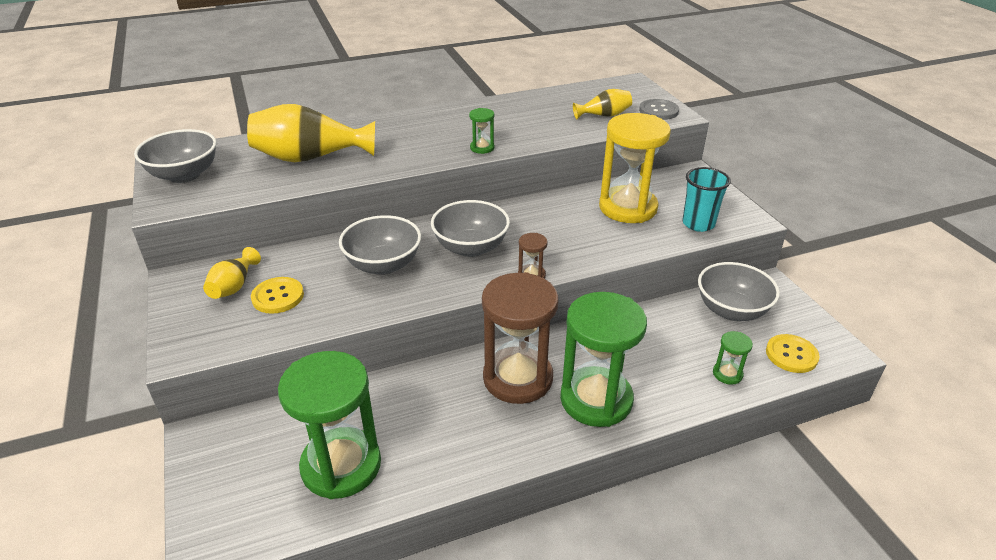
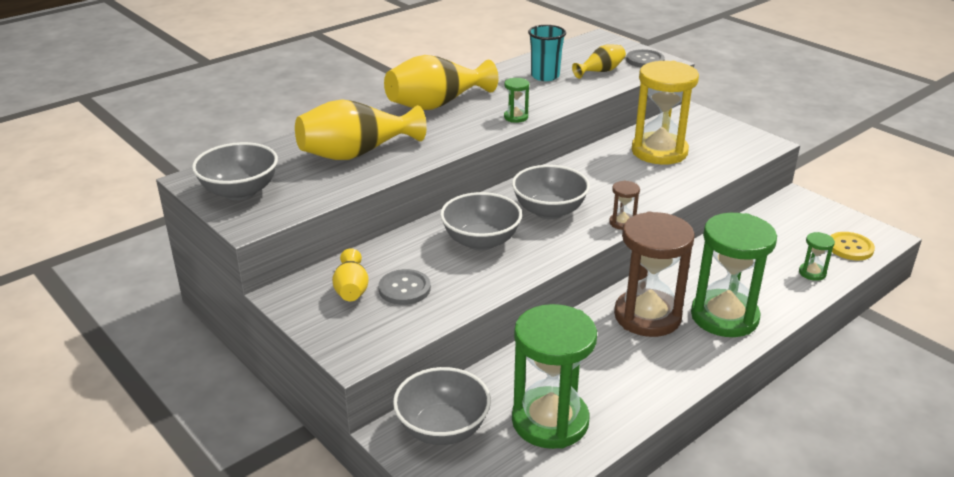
camera: 20 degrees left, 5 degrees down
yellow button [251,277,304,314] -> grey button [378,269,431,305]
turquoise cup [682,167,731,232] -> turquoise cup moved to [528,25,566,81]
grey bowl [698,262,780,321] -> grey bowl moved to [393,367,491,445]
none -> yellow vase [384,55,498,110]

